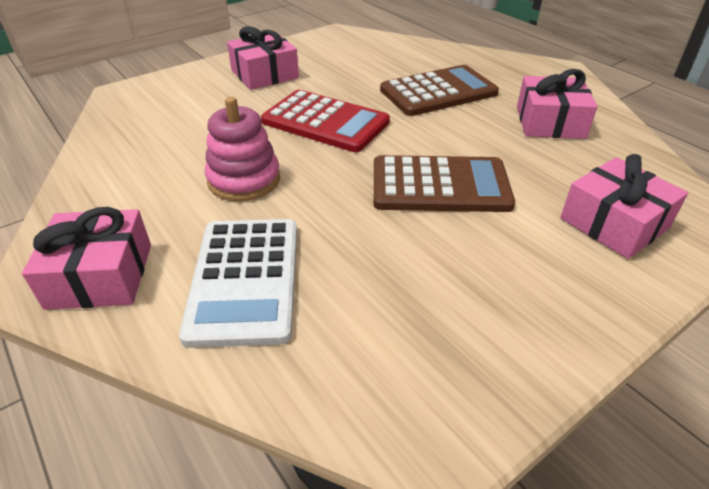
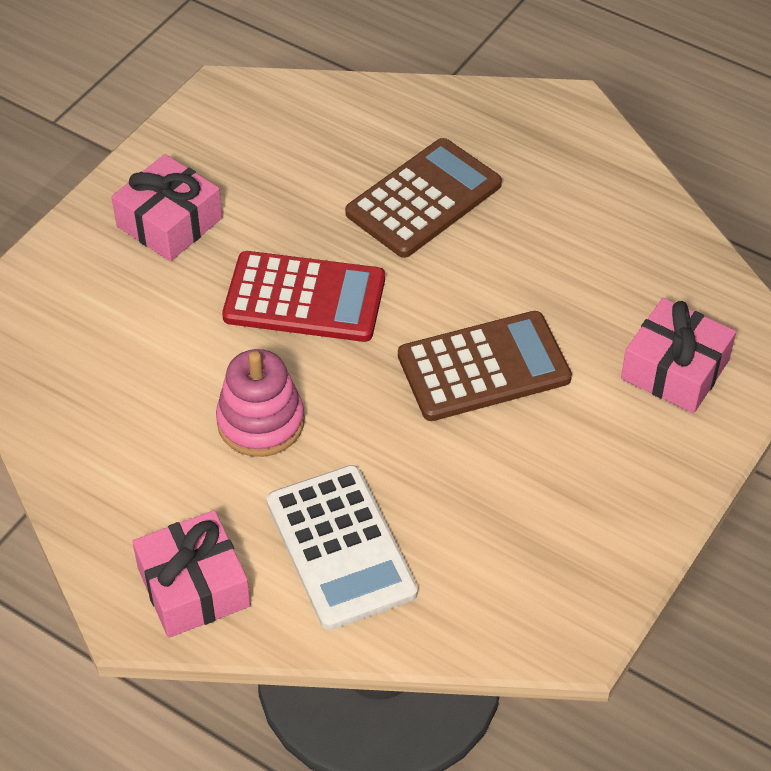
camera: 20 degrees left, 10 degrees up
pink gift [517,69,597,139] -> none

